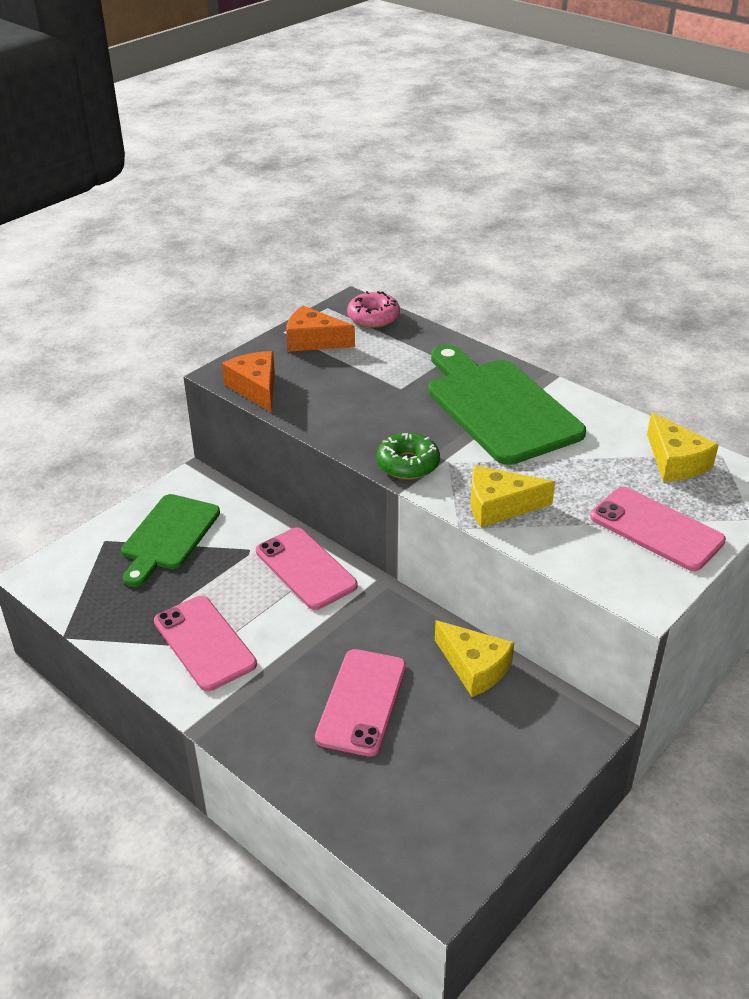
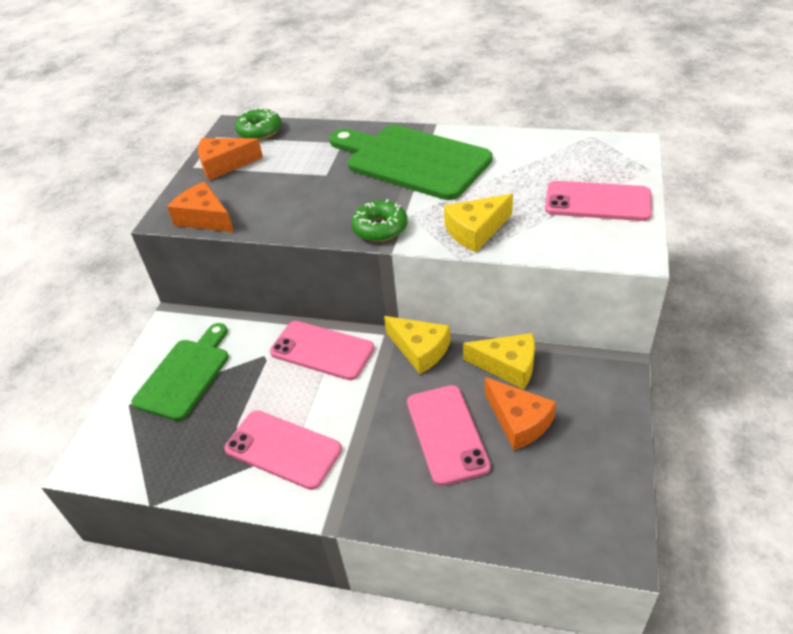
camera: 25 degrees left, 5 degrees up
green cutting board [121,494,220,587] -> green cutting board turned 150 degrees counterclockwise [131,323,229,421]
pink donut [347,291,400,328] -> green donut [235,107,281,140]
yellow cheese [647,412,719,482] -> yellow cheese moved to [384,316,450,374]
none -> orange cheese [485,377,556,450]

